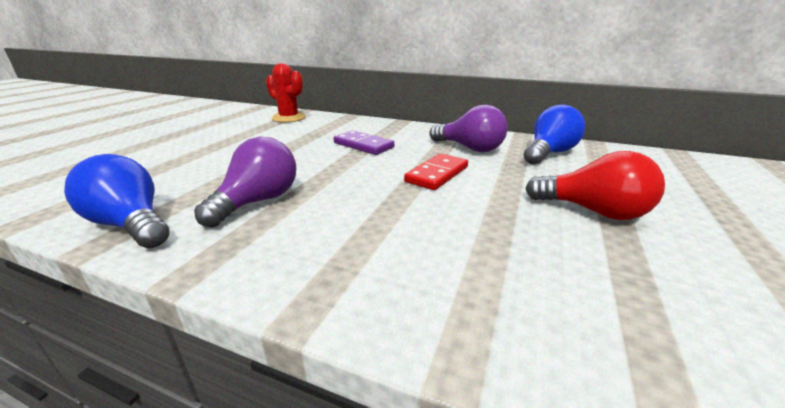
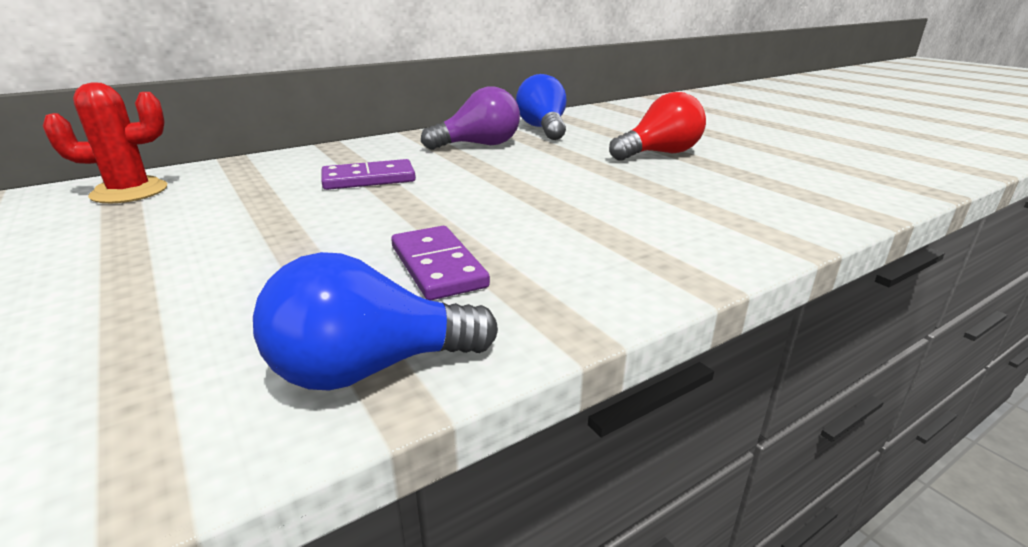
camera: 55 degrees left, 0 degrees up
purple light bulb [194,137,296,227] -> purple domino [391,226,490,300]
red domino [404,153,468,190] -> none

